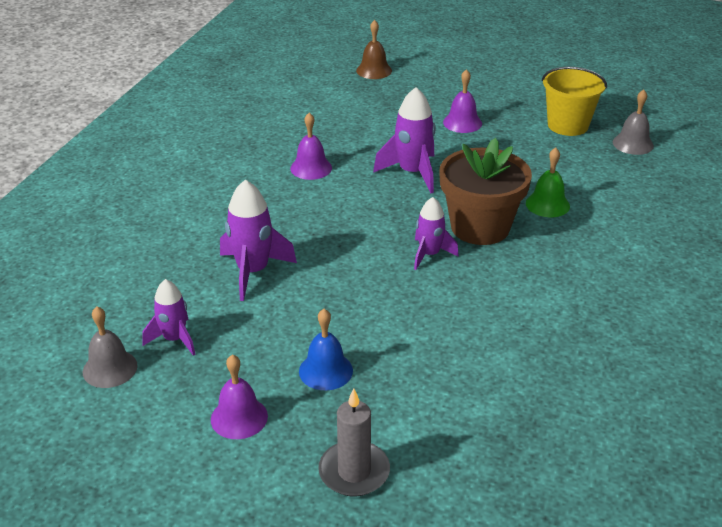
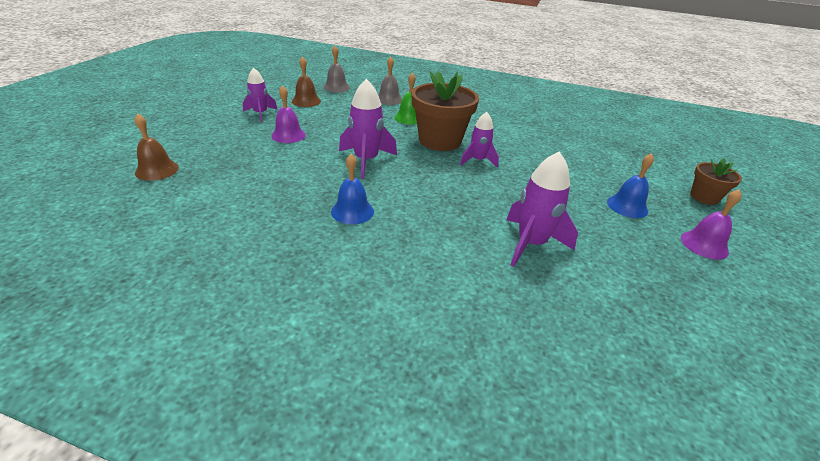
camera: 95 degrees left, 0 degrees up
grey bell [83,306,138,388] -> grey bell moved to [378,57,402,105]
purple rocket [142,279,196,356] -> purple rocket moved to [243,68,278,122]
purple bell [290,113,332,180] -> blue bell [331,154,374,224]
grey candle [318,388,390,496] -> brown flower pot [690,158,742,205]
yellow bucket [542,67,607,136] -> brown bell [292,56,321,107]

